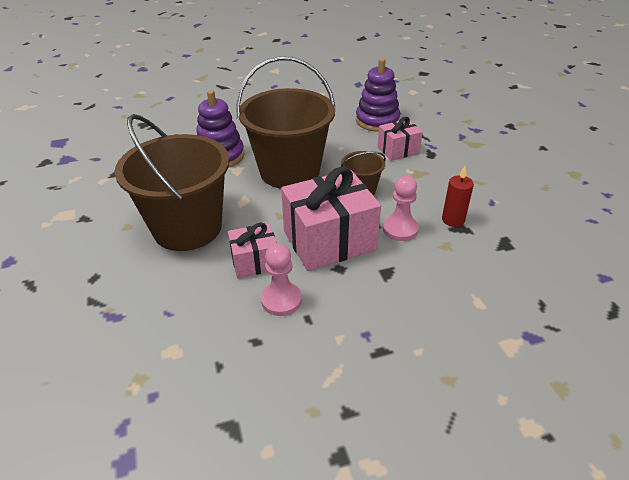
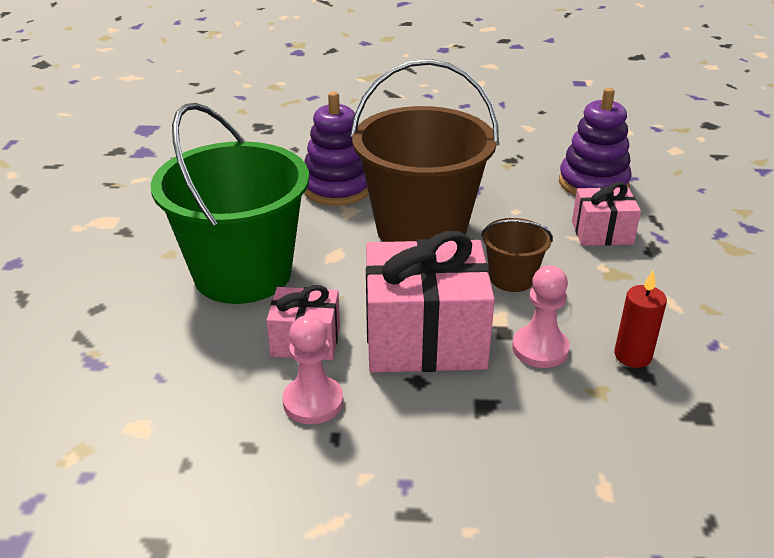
camera: 20 degrees right, 5 degrees down
brown bucket [115,114,230,251] -> green bucket [151,103,309,304]

